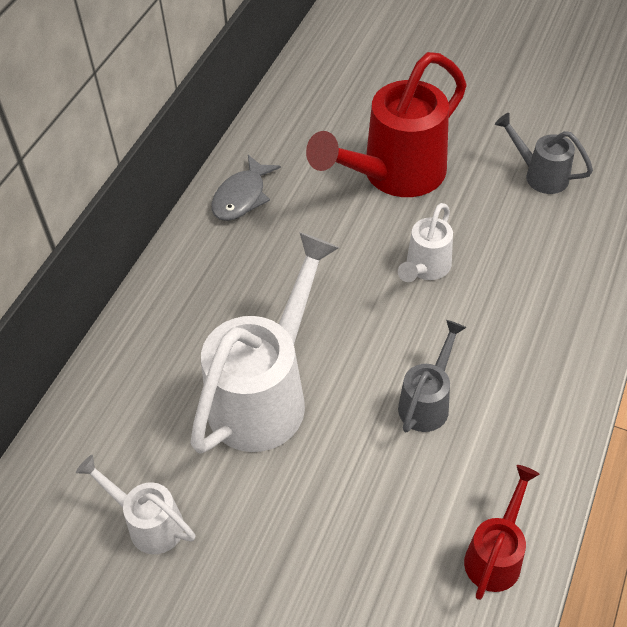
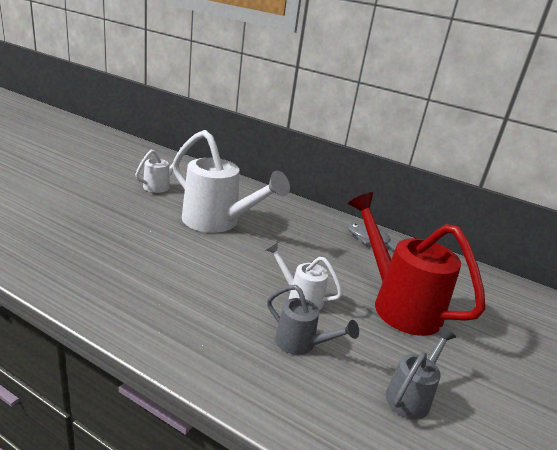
camera: 90 degrees right, 25 degrees down
grey watering can [398,320,467,432] -> grey watering can moved to [267,285,359,355]
red watering can [464,465,540,600] -> none

